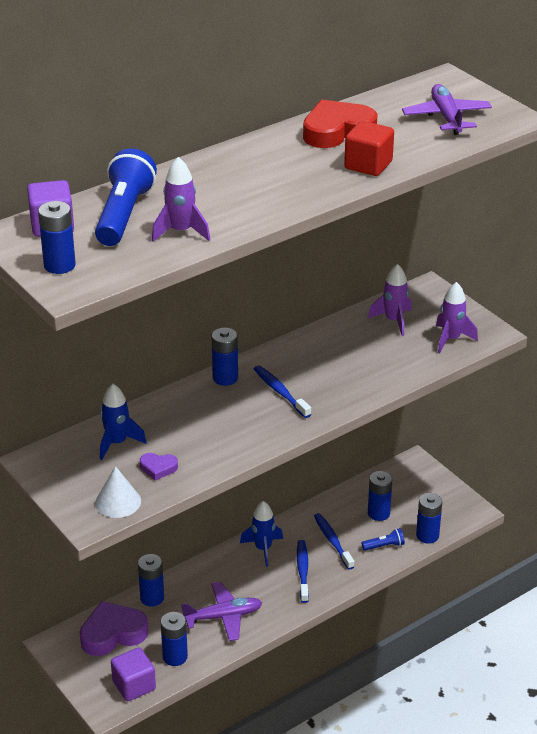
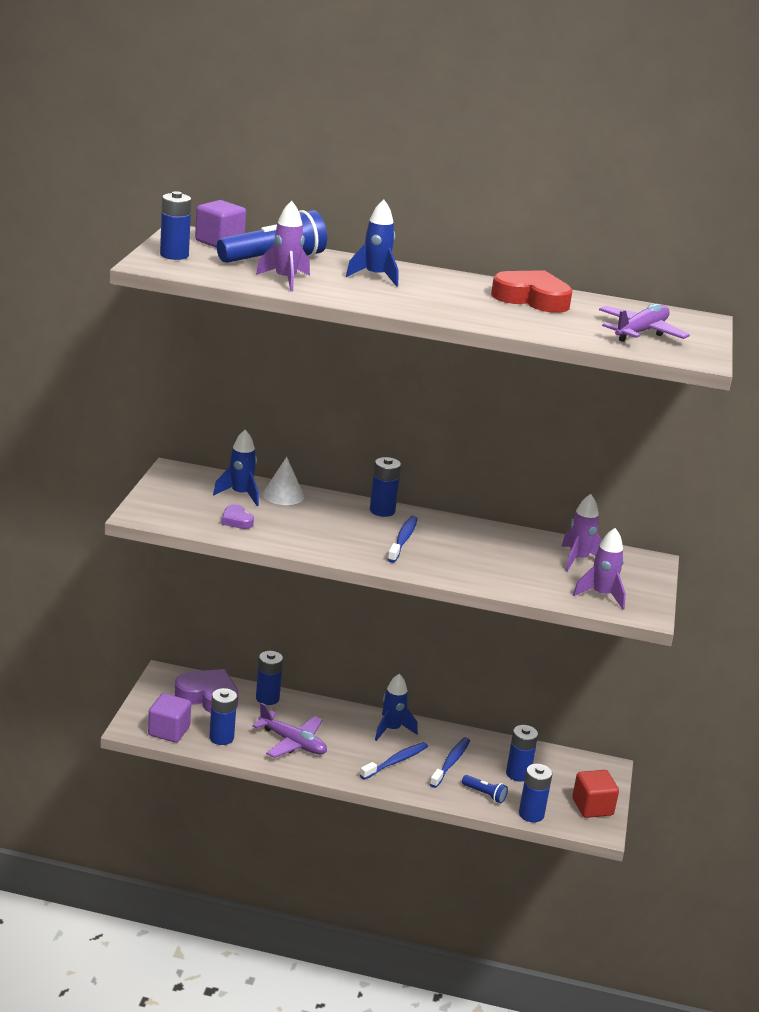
camera: 45 degrees right, 10 degrees down
white cone [95,466,141,518] -> white cone moved to [263,457,304,505]
red cube [344,121,394,176] -> red cube moved to [572,770,619,818]
none -> blue rocket [346,199,398,287]

